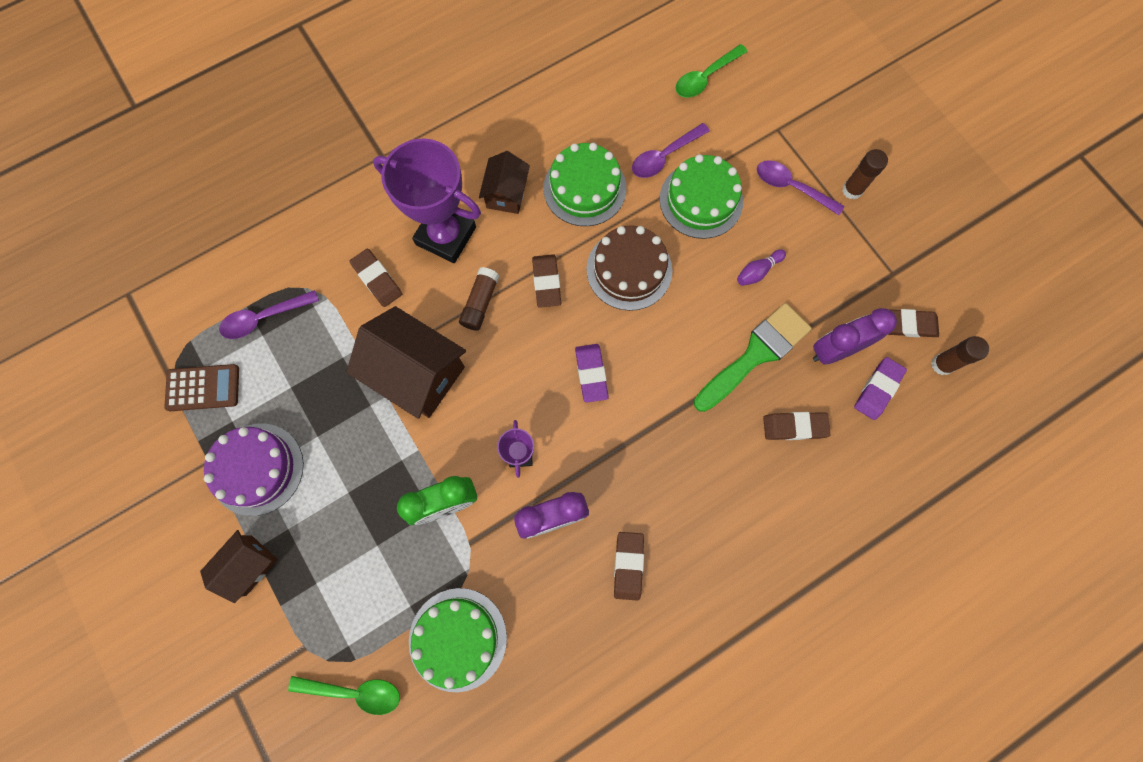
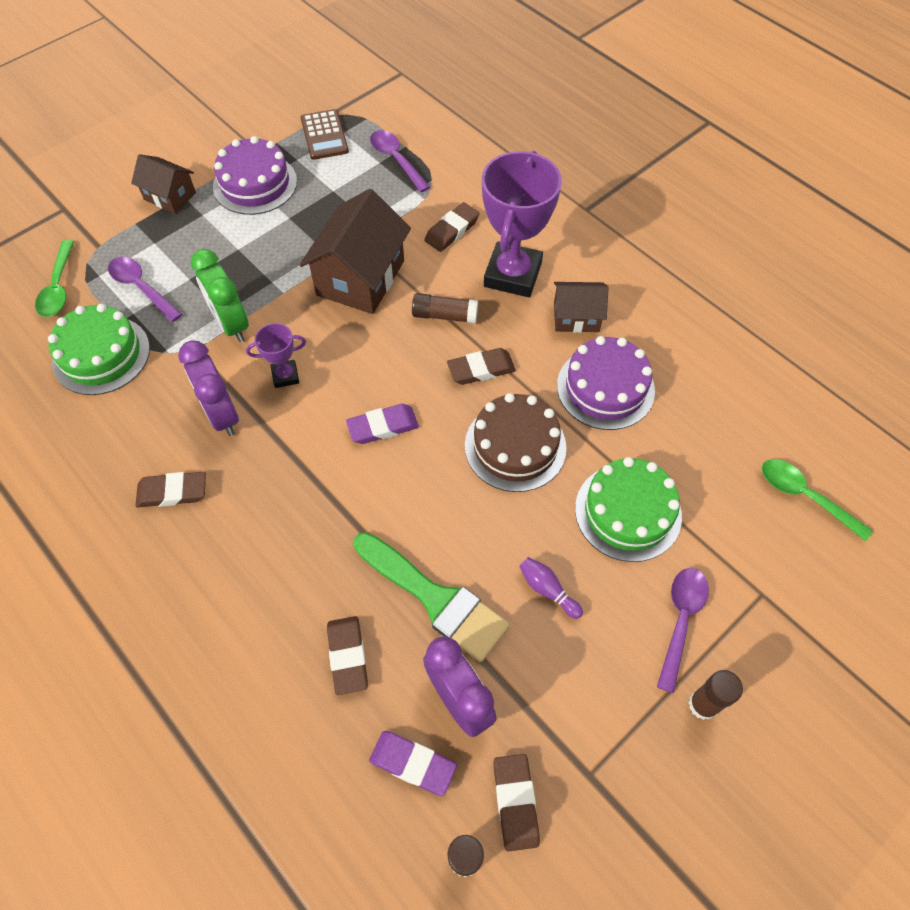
camera: 80 degrees right, 15 degrees down
green cake [543,143,626,226] -> purple cake [557,336,655,430]
purple spoon [632,123,710,178] -> purple spoon moved to [108,257,182,322]

